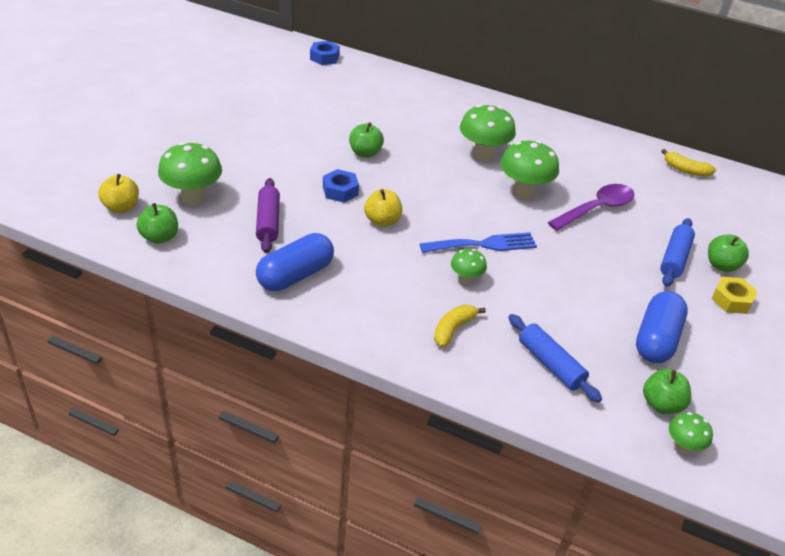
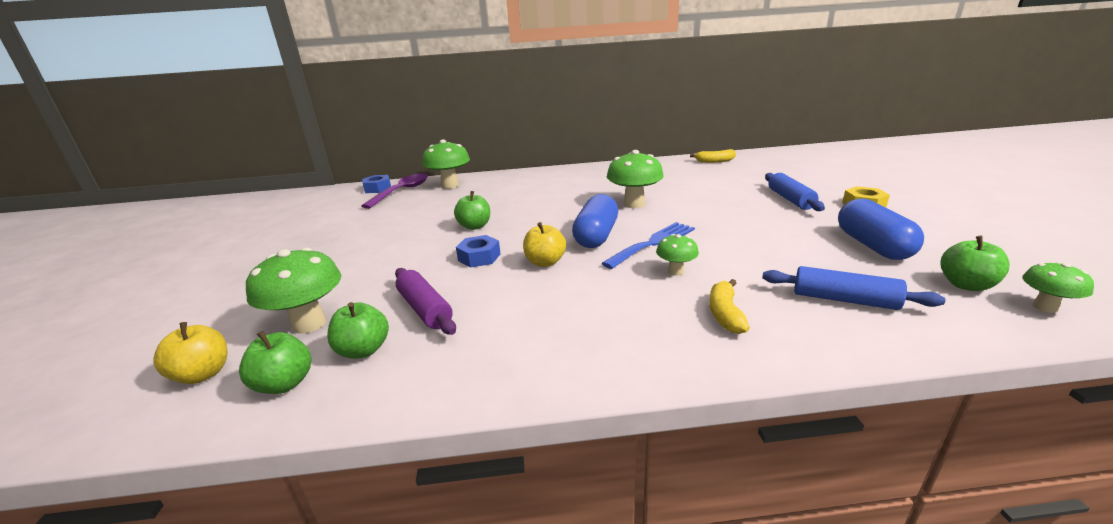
camera: 25 degrees left, 15 degrees down
blue capsule [256,233,334,291] -> blue capsule moved to [572,194,618,248]
green mushroom [460,104,516,161] -> green mushroom moved to [422,139,470,189]
purple spoon [548,184,635,231] -> purple spoon moved to [361,174,428,209]
green apple [708,235,749,272] -> green apple moved to [327,302,389,359]

